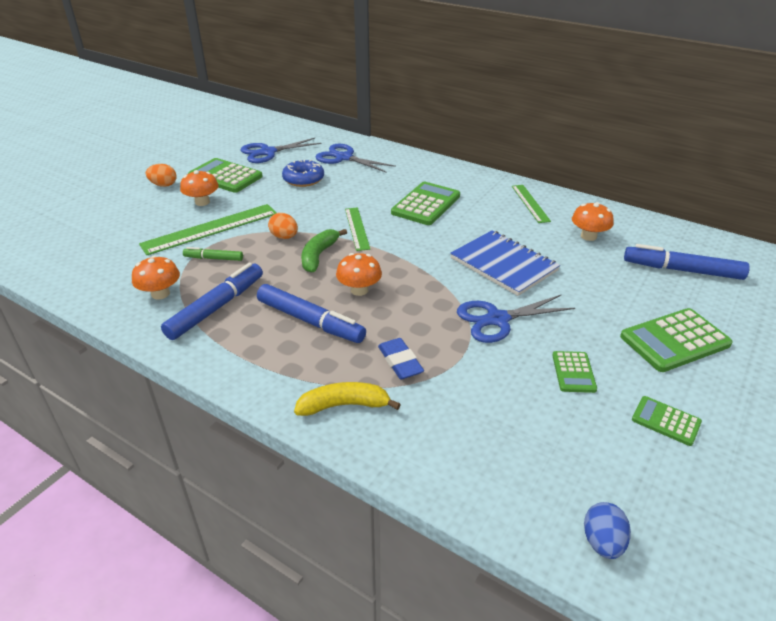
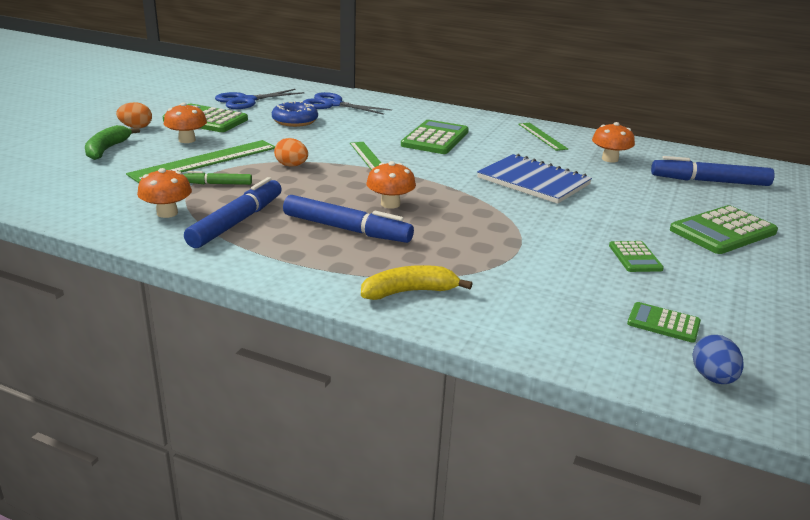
camera: 10 degrees left, 10 degrees down
green banana [301,229,347,273] -> green banana moved to [85,125,140,160]
blue eraser [378,338,424,379] -> none
blue scissors [457,294,575,343] -> none
green calculator [632,396,702,446] -> green calculator moved to [627,302,701,343]

